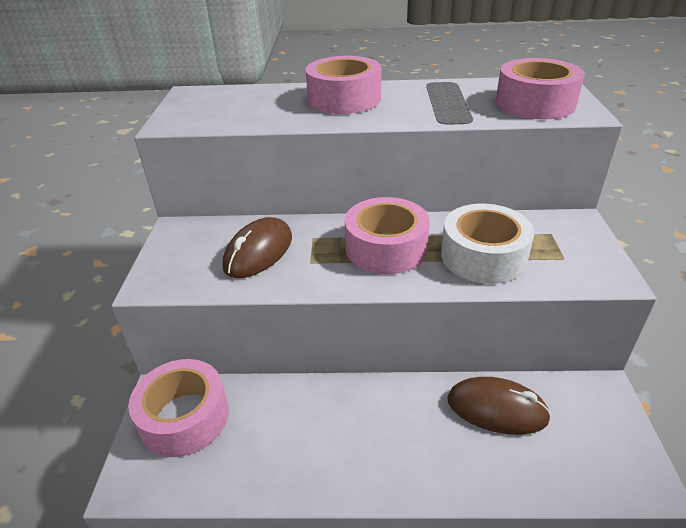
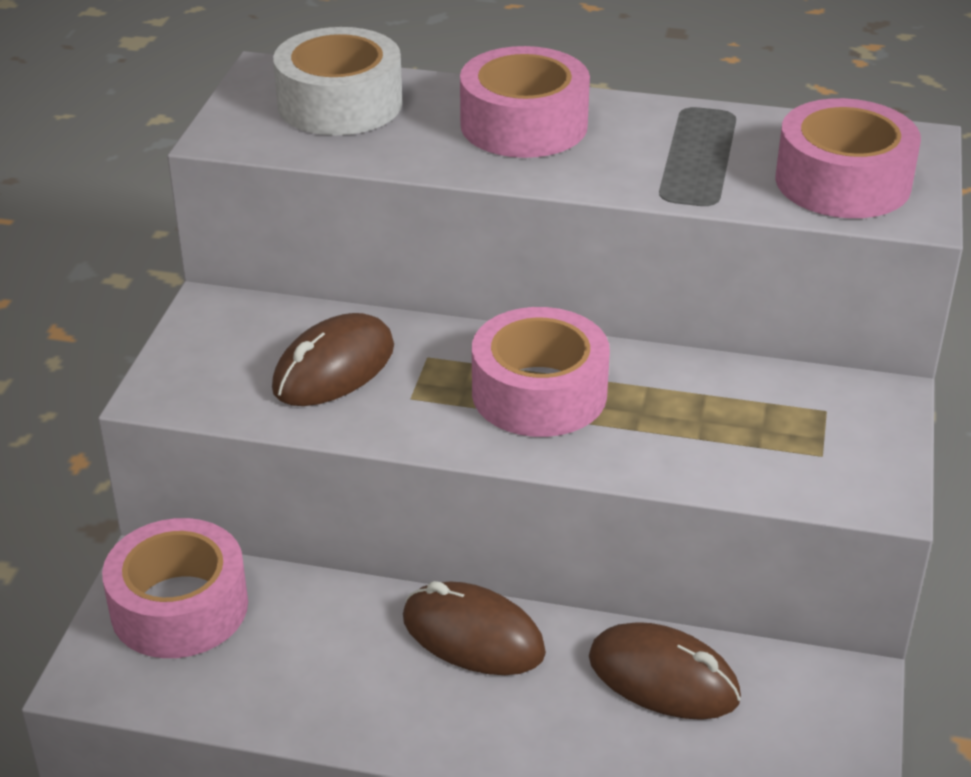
camera: 10 degrees right, 0 degrees up
white tape [441,204,534,284] -> white tape moved to [273,27,403,135]
none -> brown mouse [403,581,546,675]

